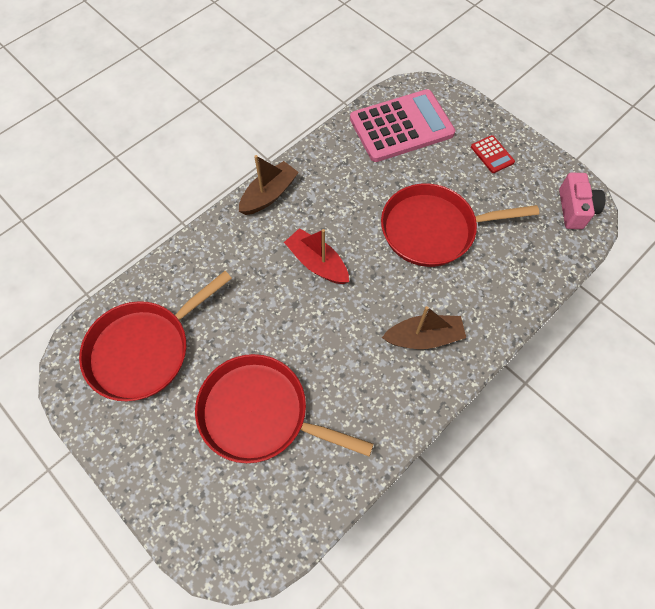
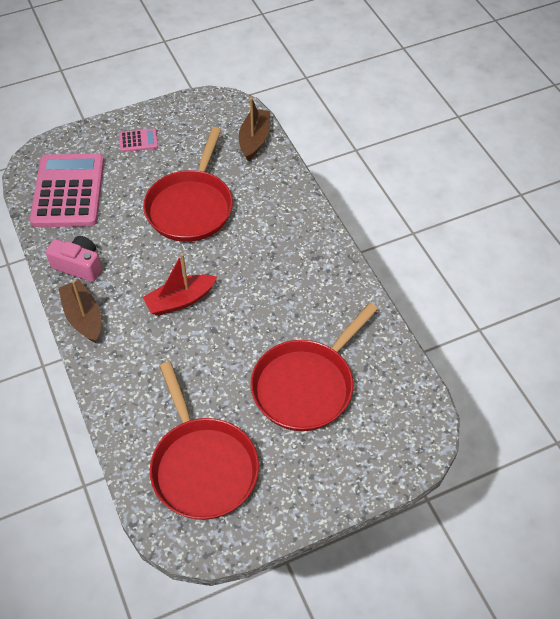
camera: 70 degrees left, 10 degrees down
brown boat [382,306,466,349] -> brown boat moved to [239,98,270,161]
red calculator [471,135,515,173] -> pink calculator [119,129,158,152]
pink camera [559,173,606,229] -> pink camera moved to [46,236,102,282]

